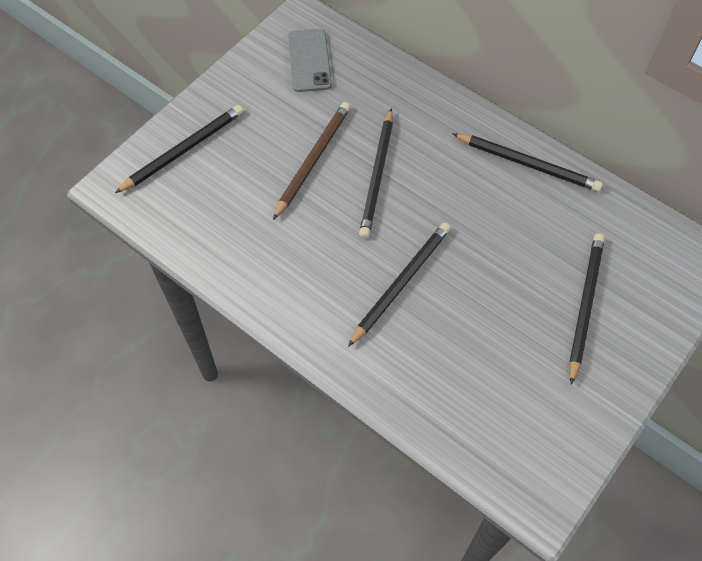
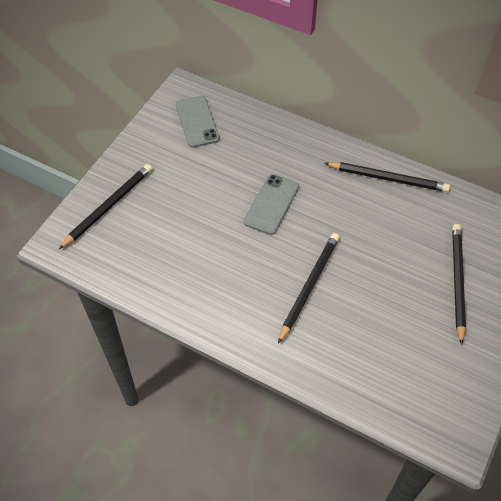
camera: 10 degrees left, 5 degrees down
brown pencil [273,102,351,220] -> none
black pencil [359,108,393,238] -> grey phone [244,174,299,235]

